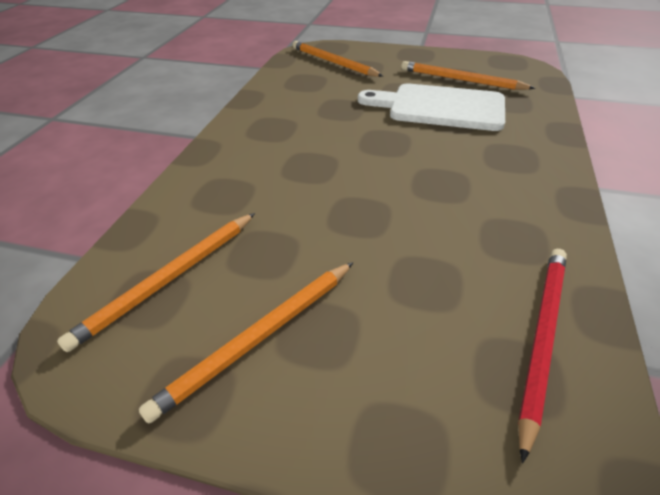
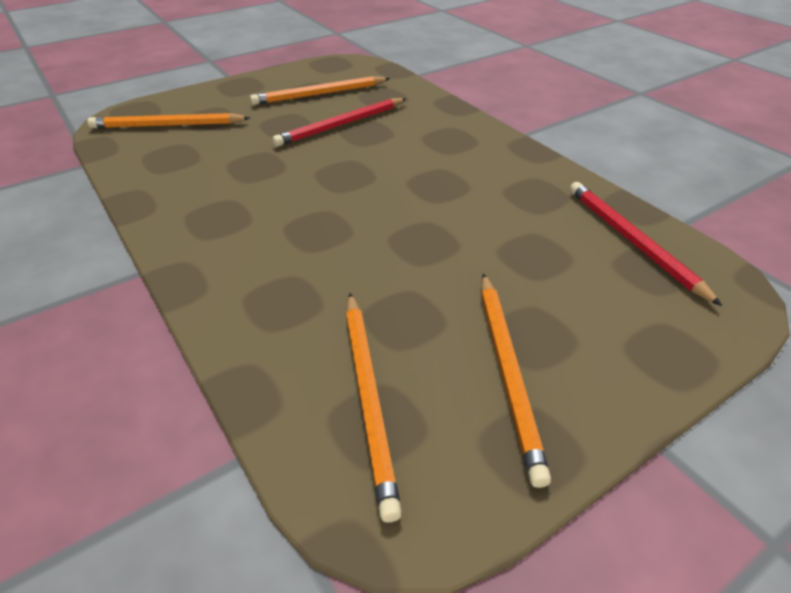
camera: 50 degrees left, 0 degrees up
white cutting board [358,83,505,131] -> red pencil [272,98,406,147]

